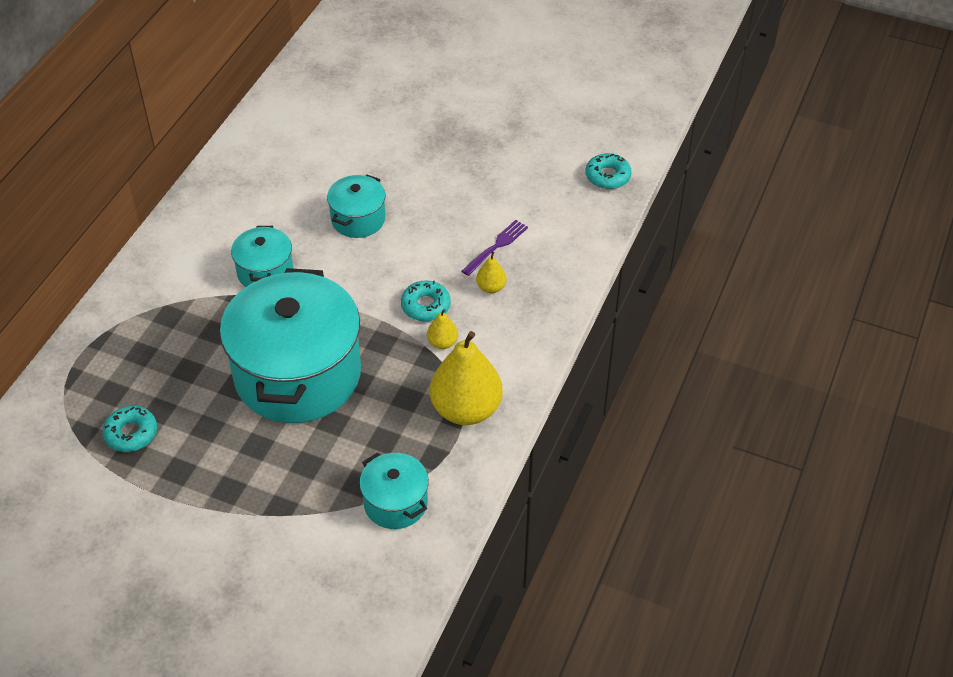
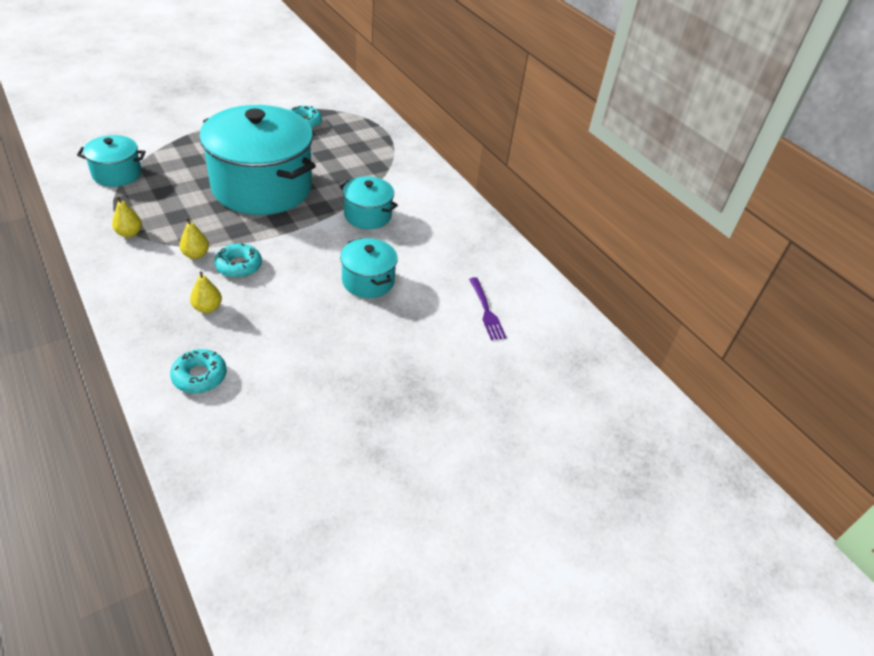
camera: 120 degrees right, 5 degrees down
yellow pear [430,331,503,425] -> yellow pear [112,196,142,238], size x0.45
purple fork [462,220,528,276] -> purple fork moved to [469,277,507,340]
turquoise donut [586,153,632,189] -> turquoise donut moved to [170,349,227,393]

